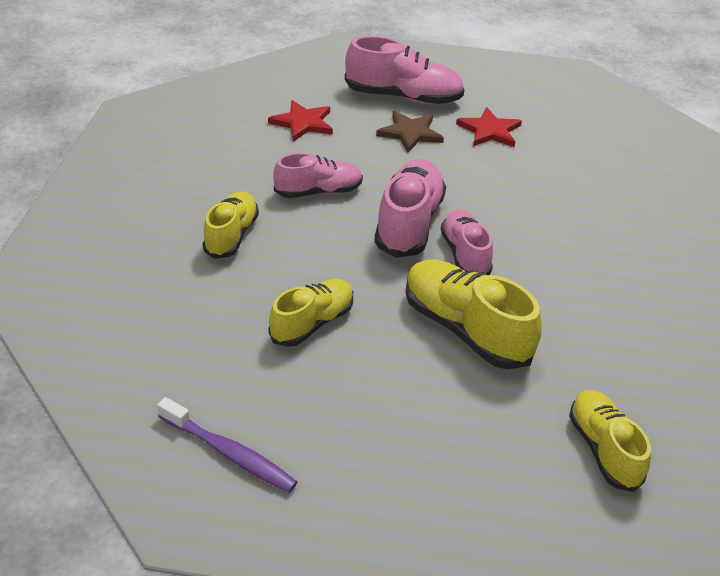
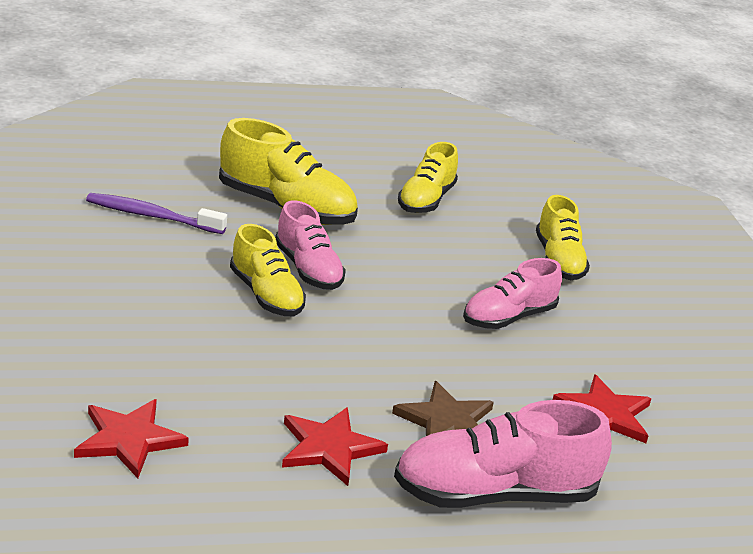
camera: 160 degrees right, 10 degrees down
purple toothbrush [157,397,298,493] -> purple toothbrush moved to [86,193,227,234]
pink shoe [374,159,446,258] -> none
yellow shoe [569,390,651,492] -> yellow shoe moved to [230,224,306,317]
none -> red star [74,399,189,479]

